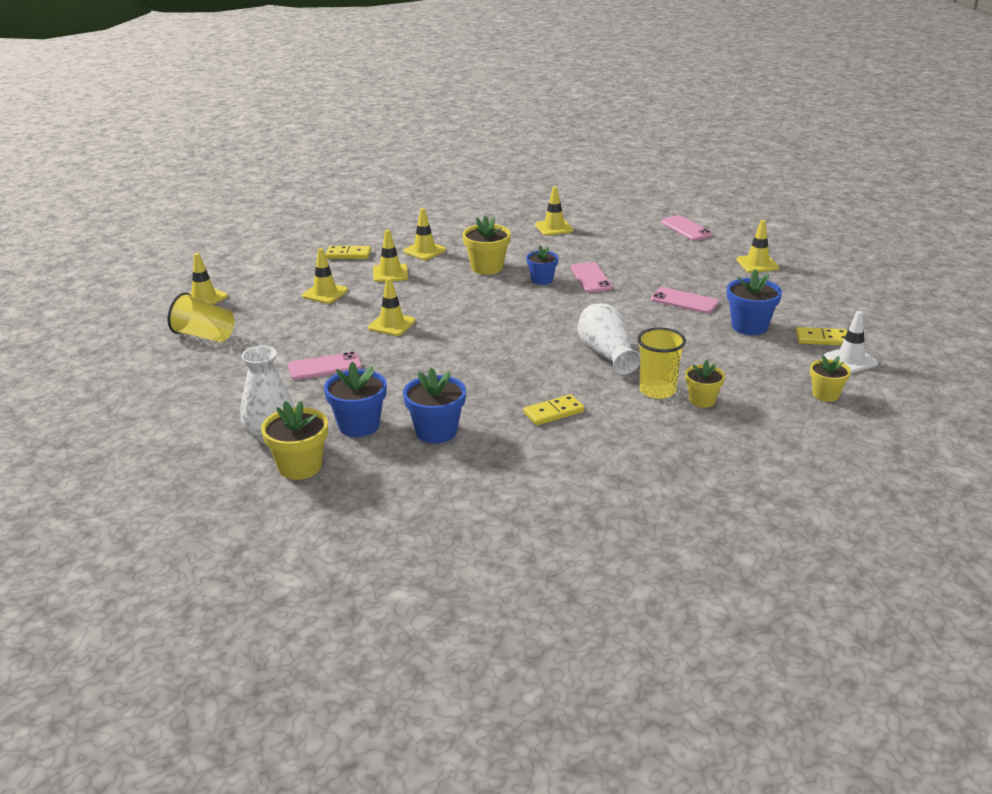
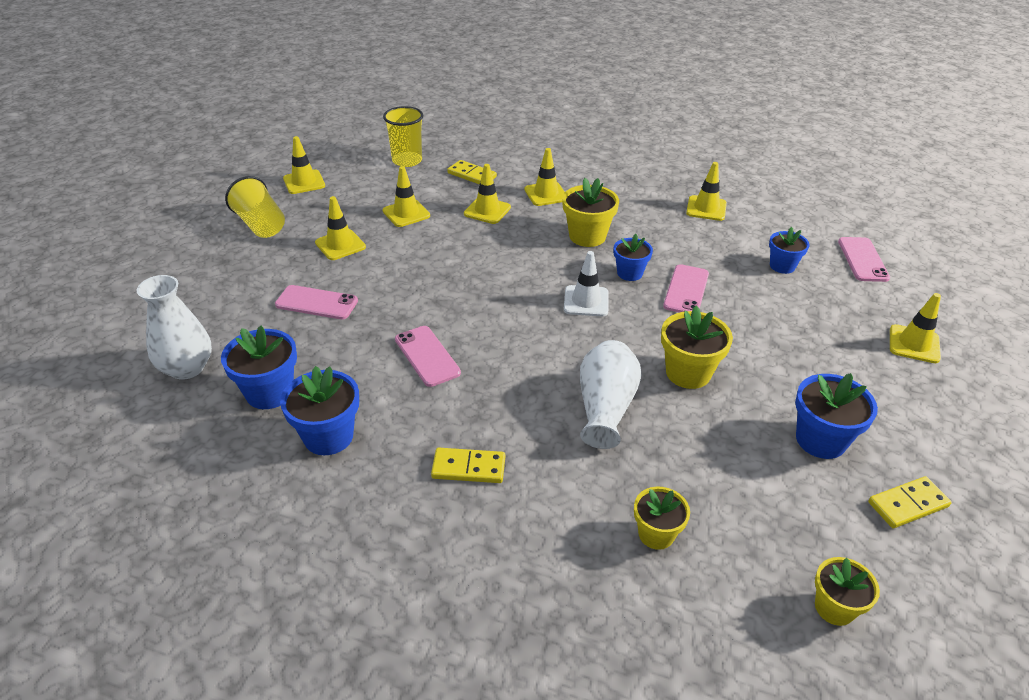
camera: 30 degrees right, 10 degrees up
yellow flower pot [261,401,328,480] -> yellow flower pot moved to [661,306,733,389]
yellow traffic cone [368,278,416,336] -> yellow traffic cone moved to [315,196,366,260]
yellow cup [637,328,686,399] -> yellow cup moved to [383,106,423,167]
pink phone [651,287,719,314] -> pink phone moved to [395,326,461,387]
yellow domino [796,327,847,346] -> yellow domino turned 60 degrees counterclockwise [868,476,952,528]
white traffic cone [824,311,878,373] -> white traffic cone moved to [564,251,609,316]
none -> blue flower pot [769,227,810,274]

